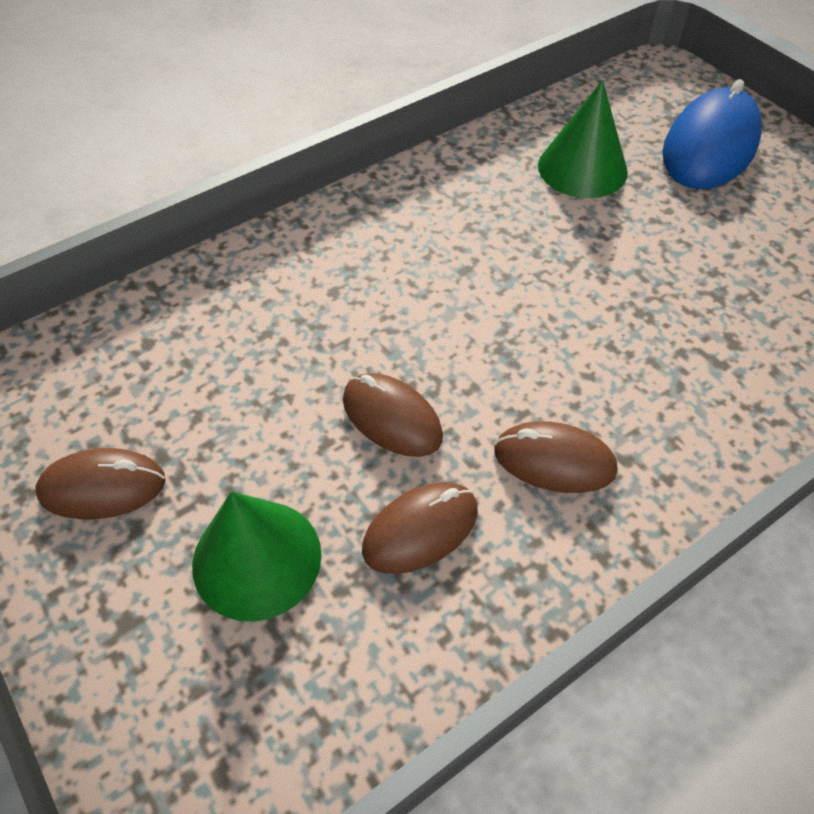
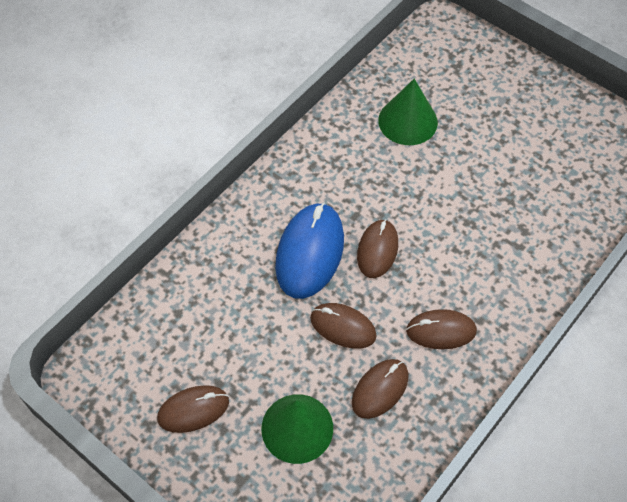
camera: 15 degrees left, 5 degrees up
blue mouse [662,79,762,189] -> blue mouse moved to [275,203,344,299]
none -> brown mouse [357,219,398,278]

